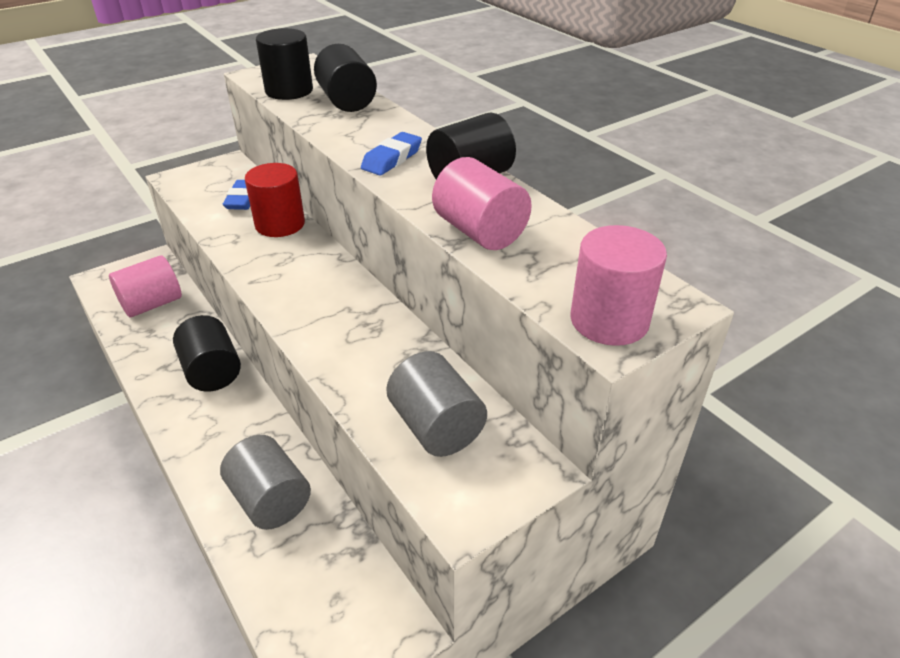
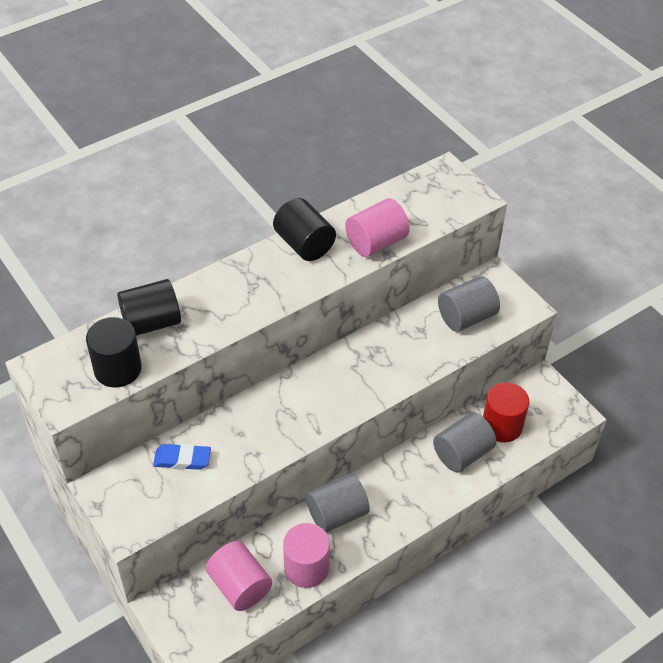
camera: 90 degrees left, 10 degrees up
black cylinder [173,315,241,391] -> grey cylinder [306,473,370,533]
red cylinder [245,163,305,237] -> red cylinder moved to [483,382,529,443]
blue eraser [361,132,422,176] -> none
pink cylinder [570,225,667,346] -> pink cylinder moved to [283,523,330,588]

